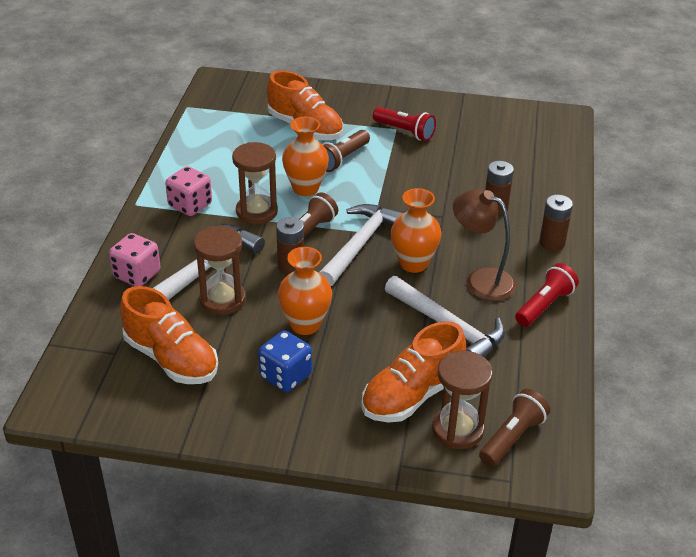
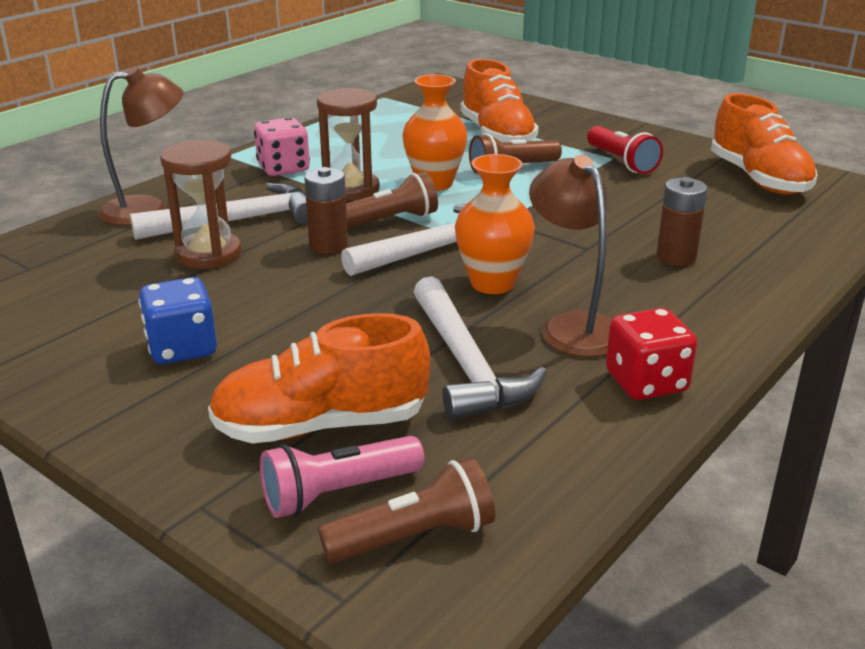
camera: 30 degrees right, 10 degrees down
pink dice [109,233,160,286] -> brown lamp [98,67,184,225]
orange shoe [120,286,218,384] -> orange shoe moved to [711,93,818,194]
orange vase [278,247,332,335] -> none
brown hourglass [432,351,493,449] -> pink flashlight [260,436,425,518]
red flashlight [515,263,579,327] -> red dice [606,308,697,400]
brown battery [539,195,573,251] -> none

